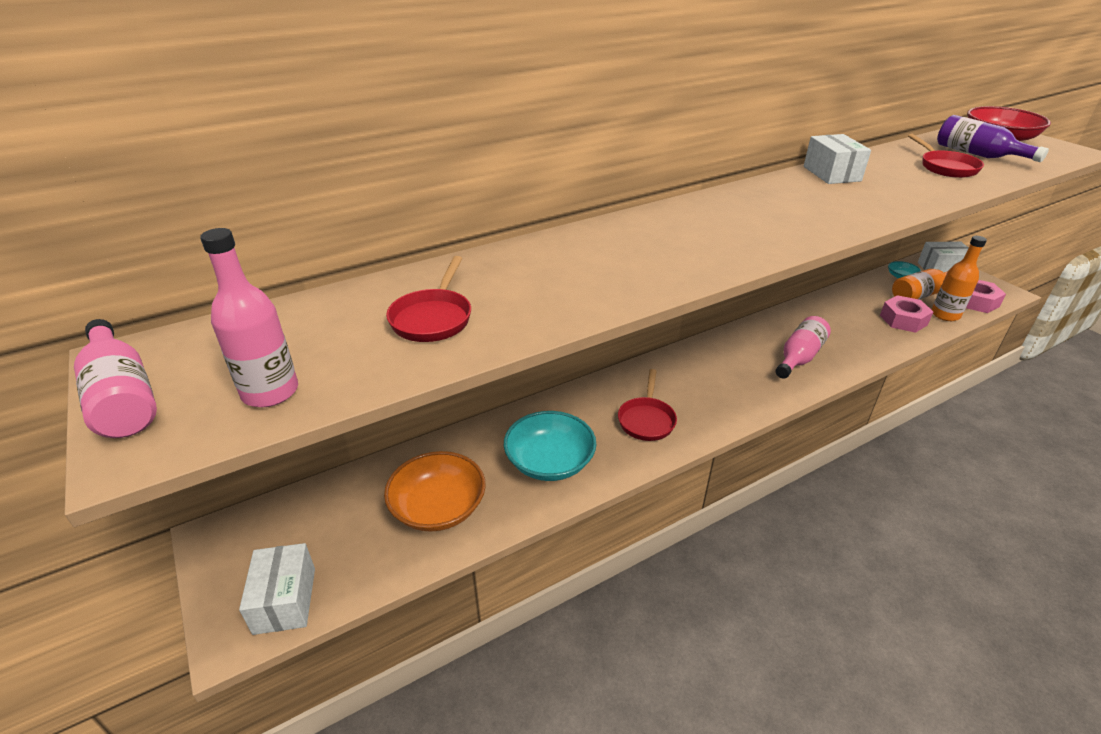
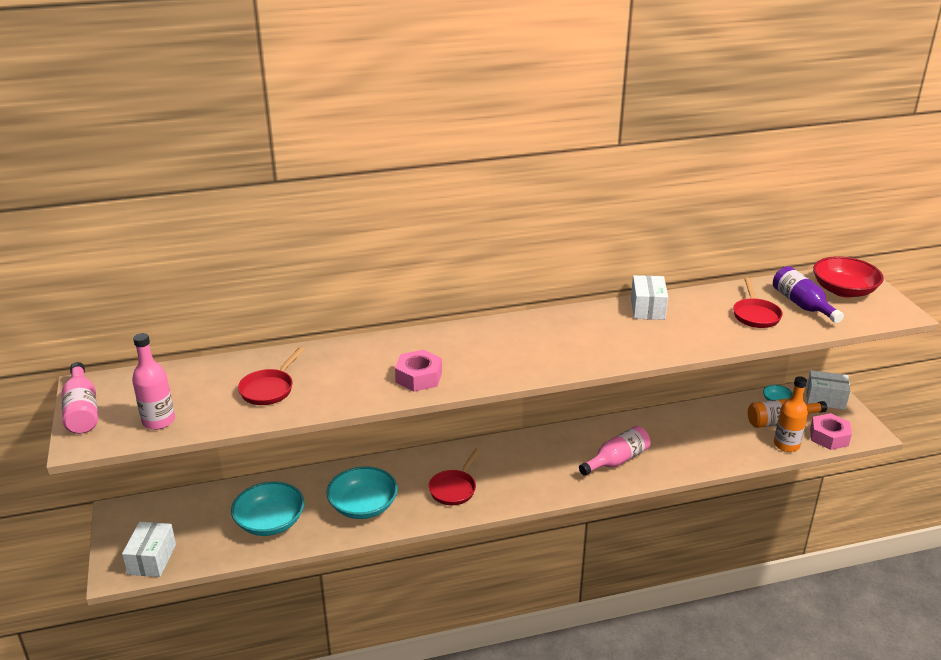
camera: 15 degrees right, 5 degrees down
orange bowl [384,451,486,532] -> turquoise bowl [231,481,305,536]
pink nut [880,295,933,333] -> pink nut moved to [395,350,442,392]

